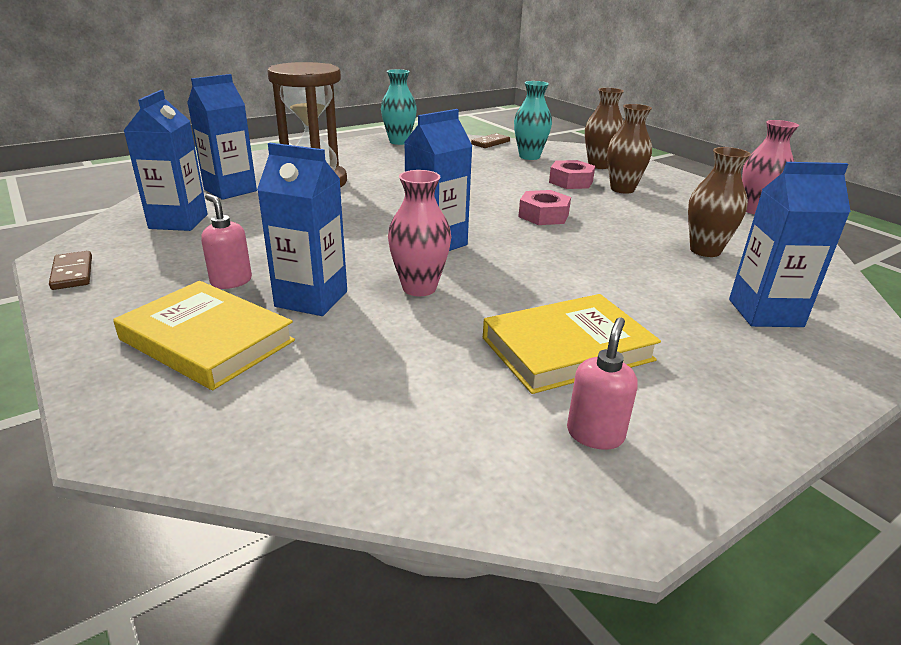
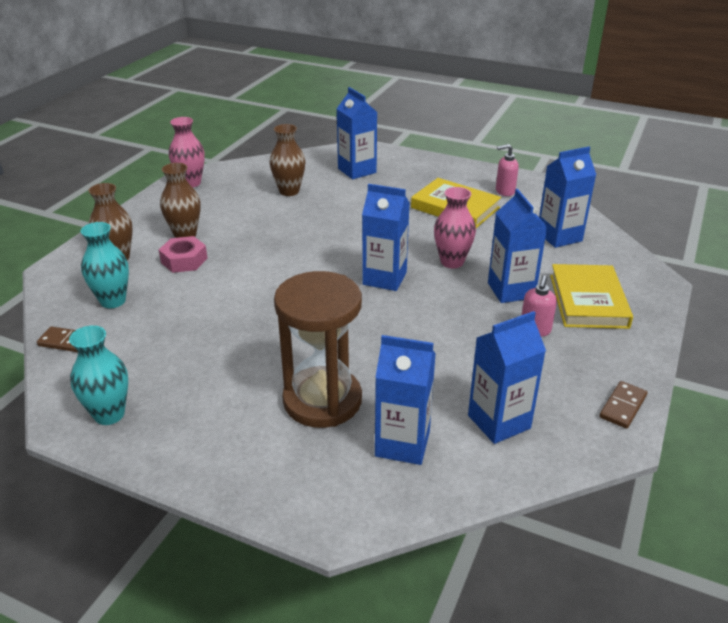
camera: 120 degrees left, 5 degrees up
pink nut [518,190,571,225] -> none
none -> blue carton [539,147,596,248]

